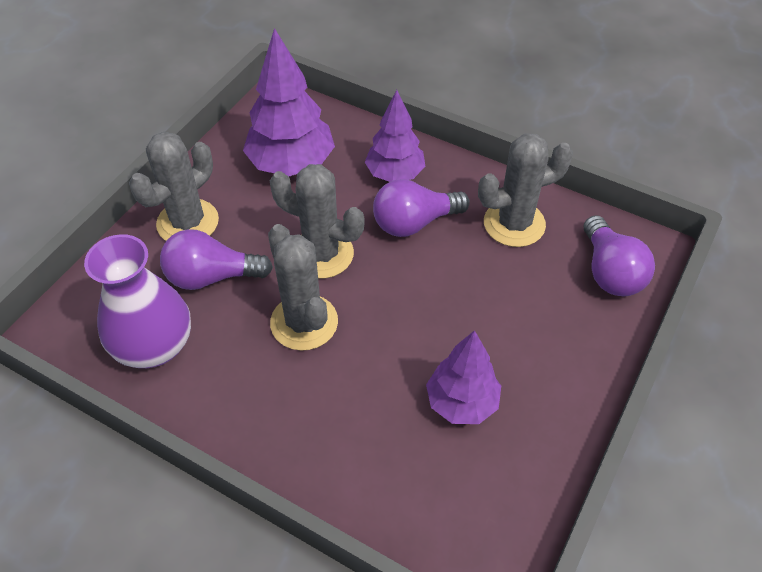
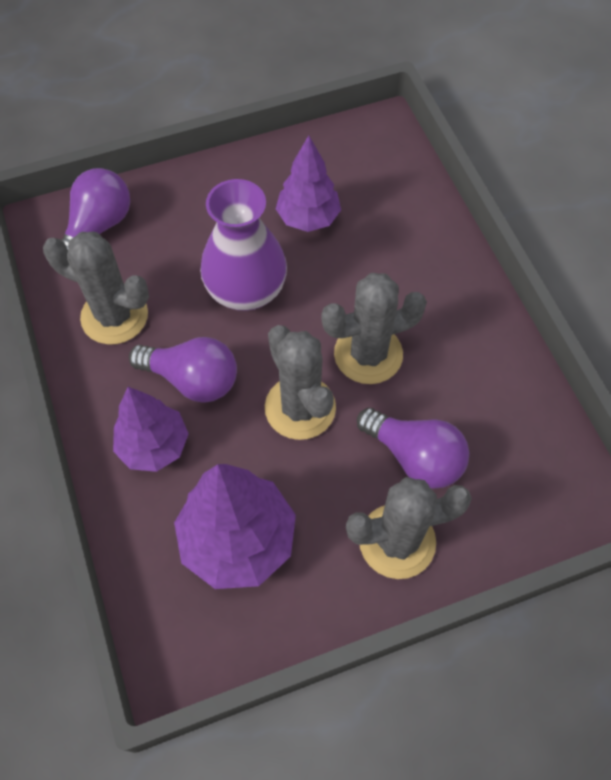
camera: 140 degrees left, 10 degrees up
purple vase [84,234,191,368] -> purple vase moved to [200,179,287,311]
grey cactus [268,224,338,351] -> grey cactus turned 60 degrees clockwise [322,273,427,384]

